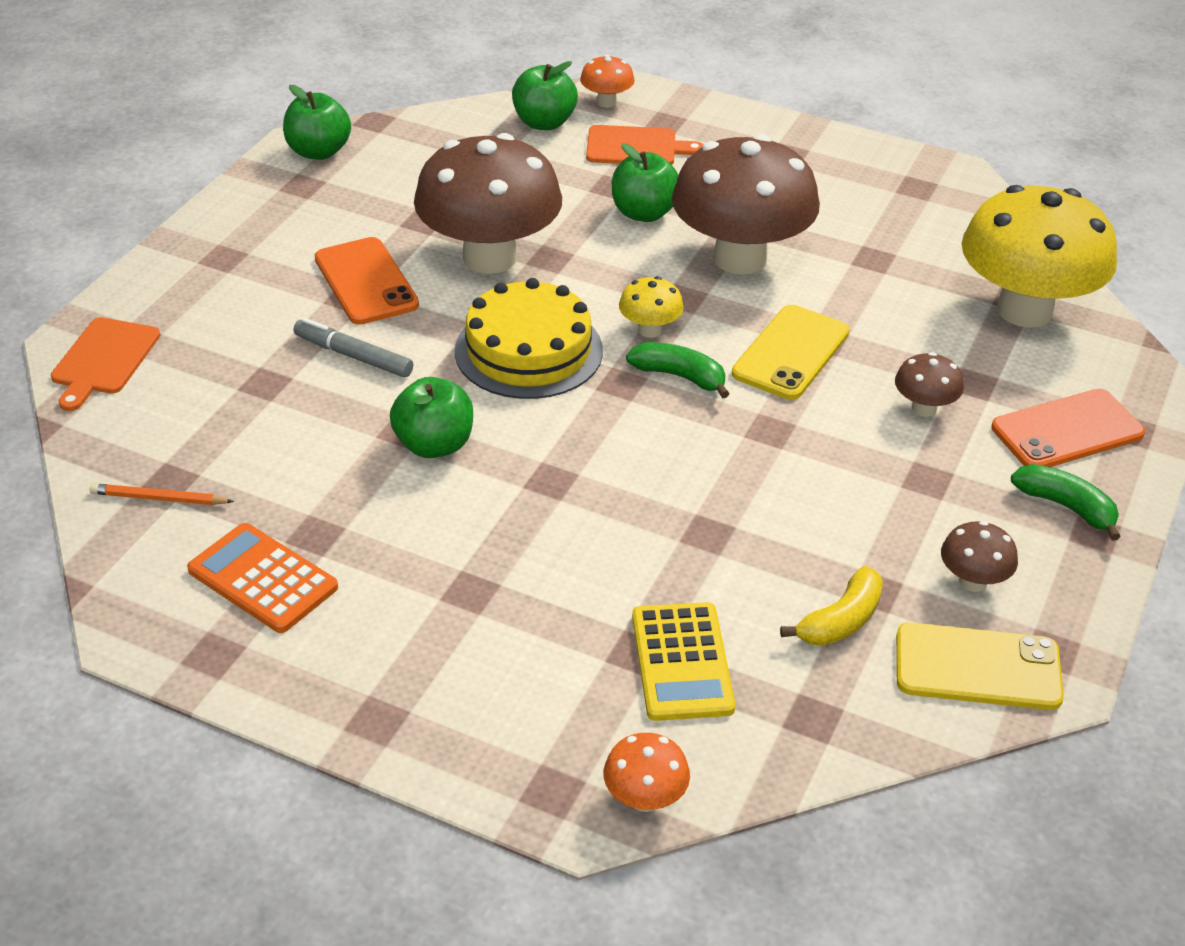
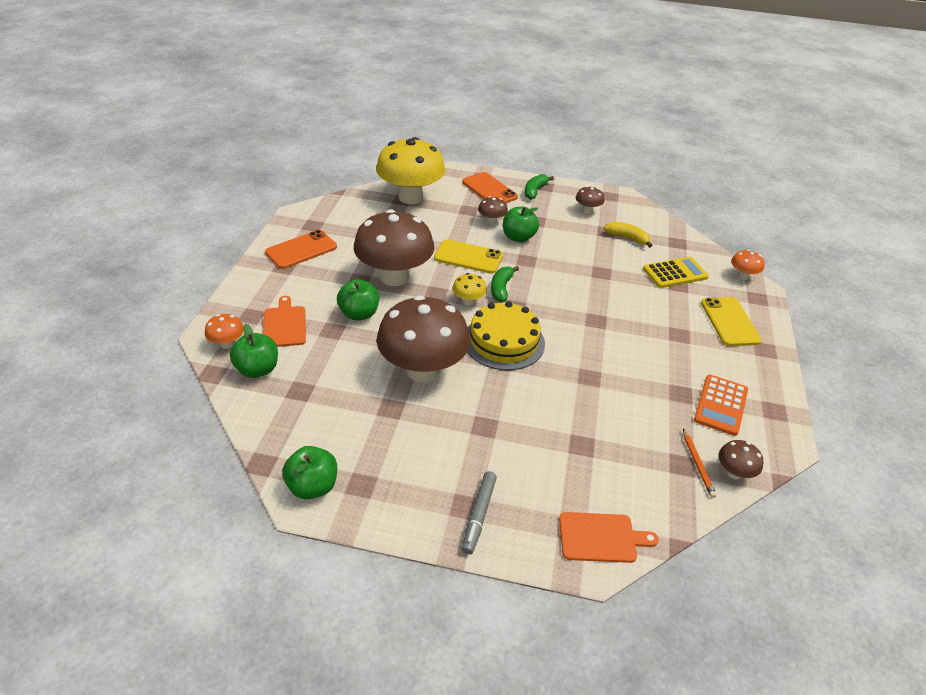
camera: 105 degrees left, 0 degrees up
grey marker [293,318,413,377] -> grey marker moved to [462,471,497,555]
orange phone [315,237,419,325] -> orange phone moved to [265,230,337,269]
green apple [390,377,473,458] -> green apple moved to [503,207,539,242]
yellow phone [896,622,1064,710] -> yellow phone moved to [701,297,762,346]
none -> brown mushroom [719,440,763,479]

